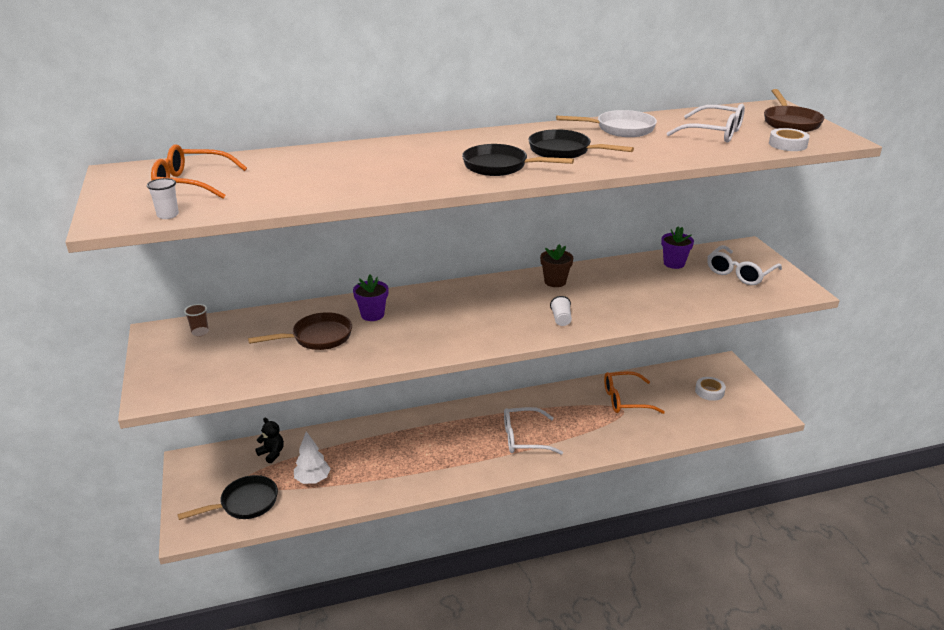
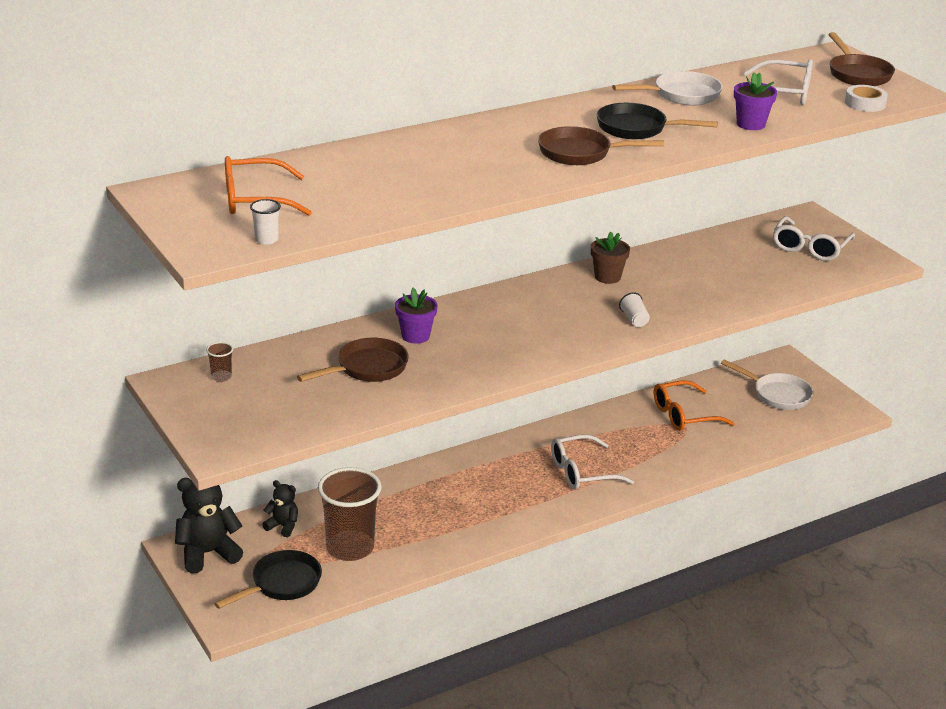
camera: 15 degrees left, 0 degrees up
white tree [294,431,331,484] -> brown cup [318,467,381,561]
black pan [462,144,574,176] -> brown pan [538,126,664,165]
purple flower pot [661,227,694,269] -> purple flower pot moved to [734,72,777,130]
white tape [695,377,726,401] -> white pan [721,359,813,410]
none -> black teddy bear [175,478,243,574]

